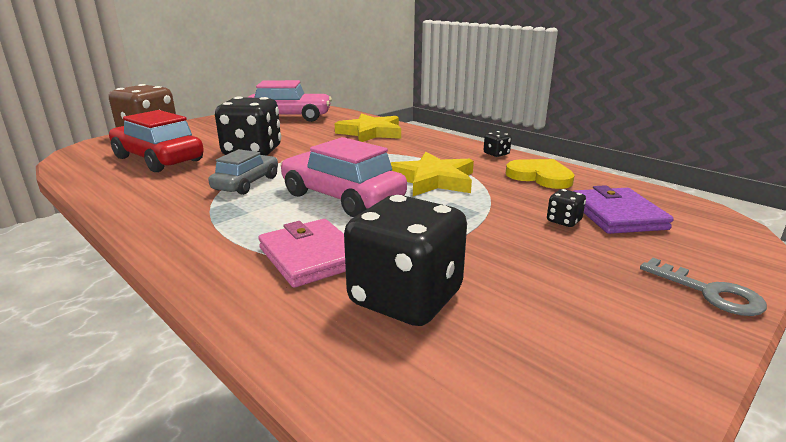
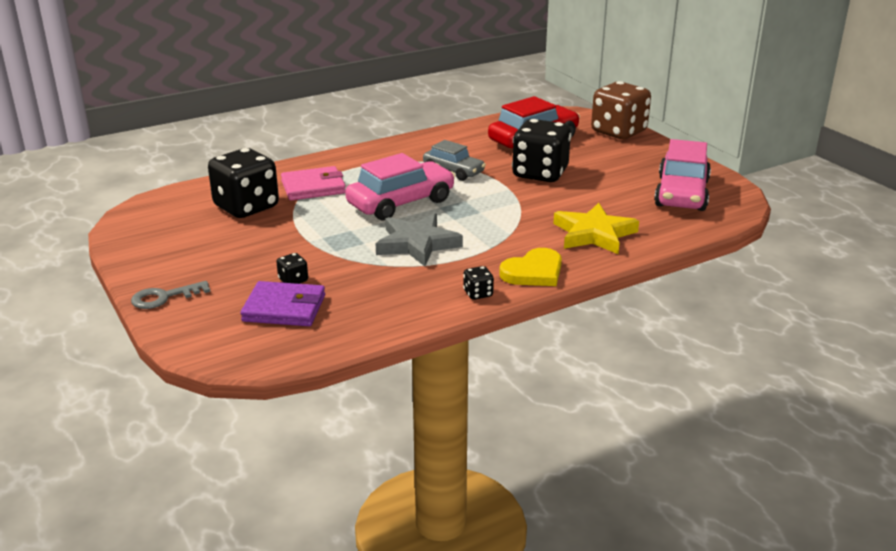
camera: 105 degrees right, 5 degrees up
yellow star [391,152,474,196] -> grey star [376,213,463,266]
yellow heart [506,159,575,189] -> yellow heart moved to [499,248,562,286]

